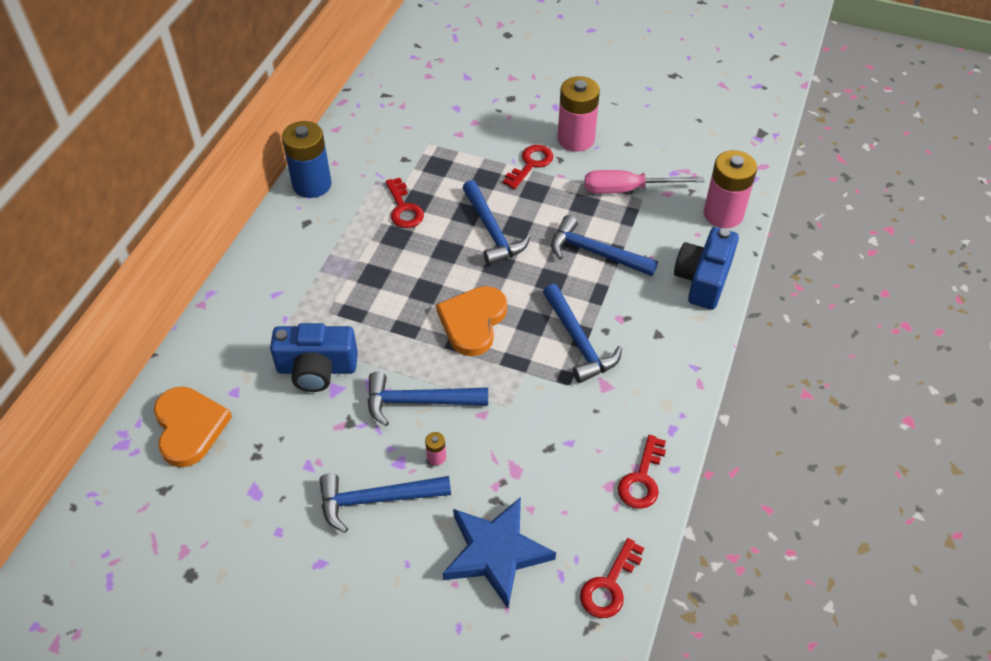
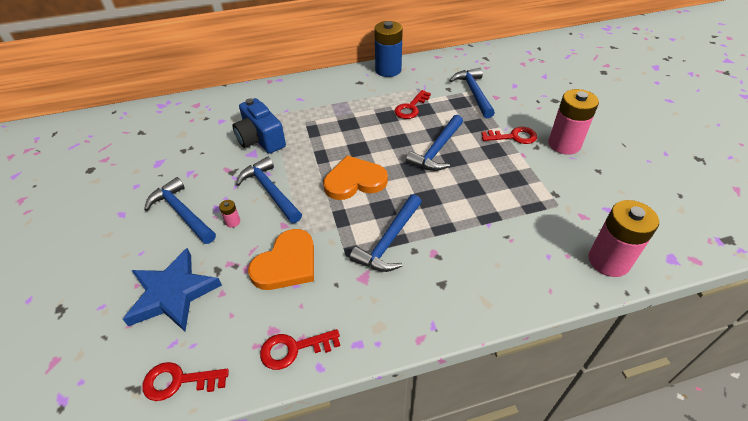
camera: 55 degrees right, 5 degrees down
orange heart [154,387,232,467] -> orange heart moved to [248,229,314,290]
blue hammer [551,215,658,276] -> blue hammer moved to [450,68,495,118]
pink screwdriver [585,170,705,194] -> none
blue camera [674,227,739,310] -> none

